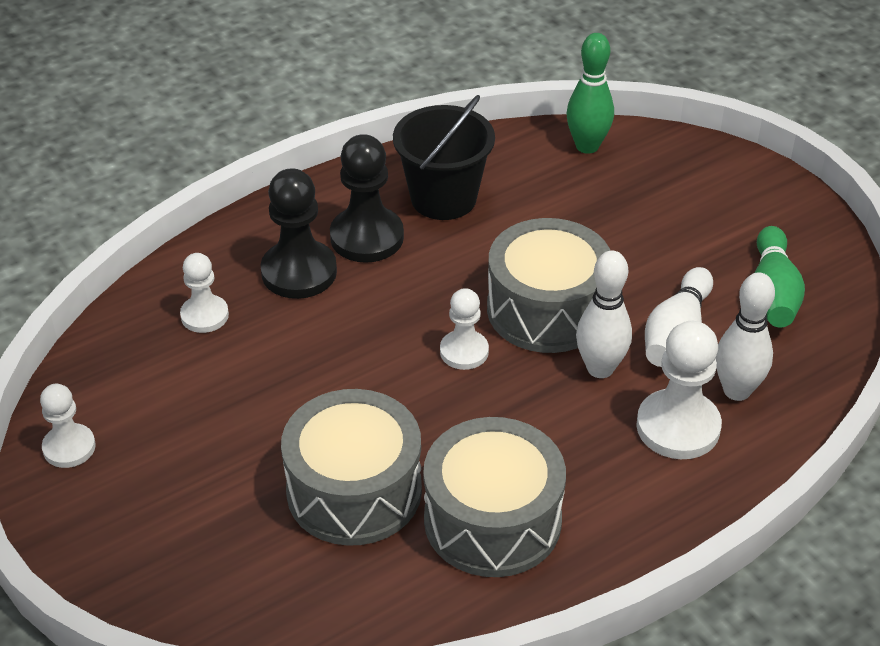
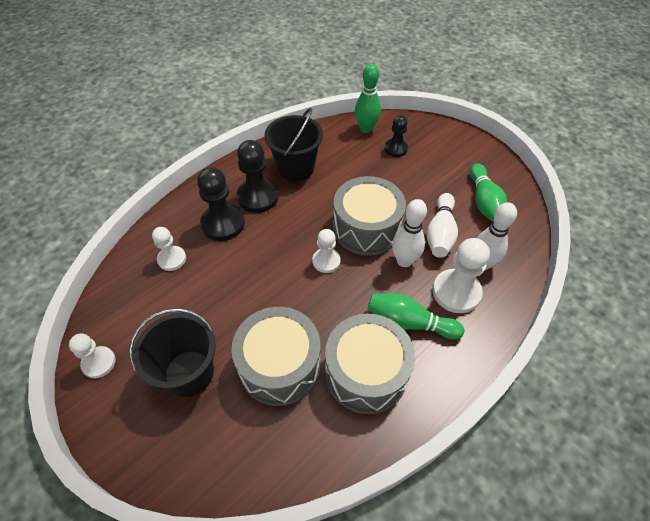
camera: 10 degrees left, 10 degrees up
none -> black bucket [129,308,216,397]
none -> green bowling pin [367,293,464,340]
none -> black pawn [384,115,408,157]

